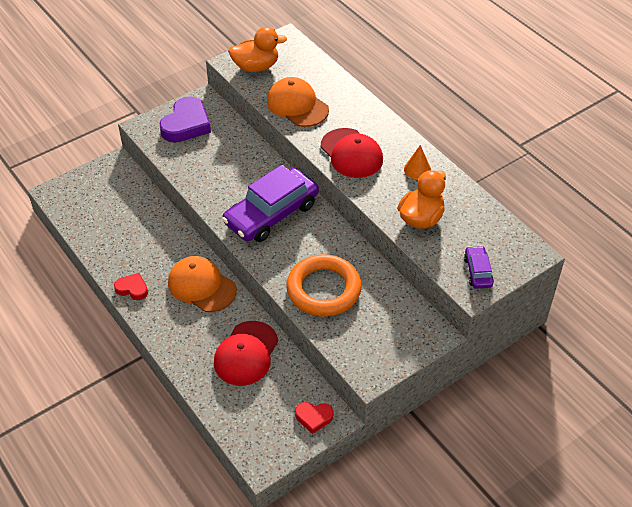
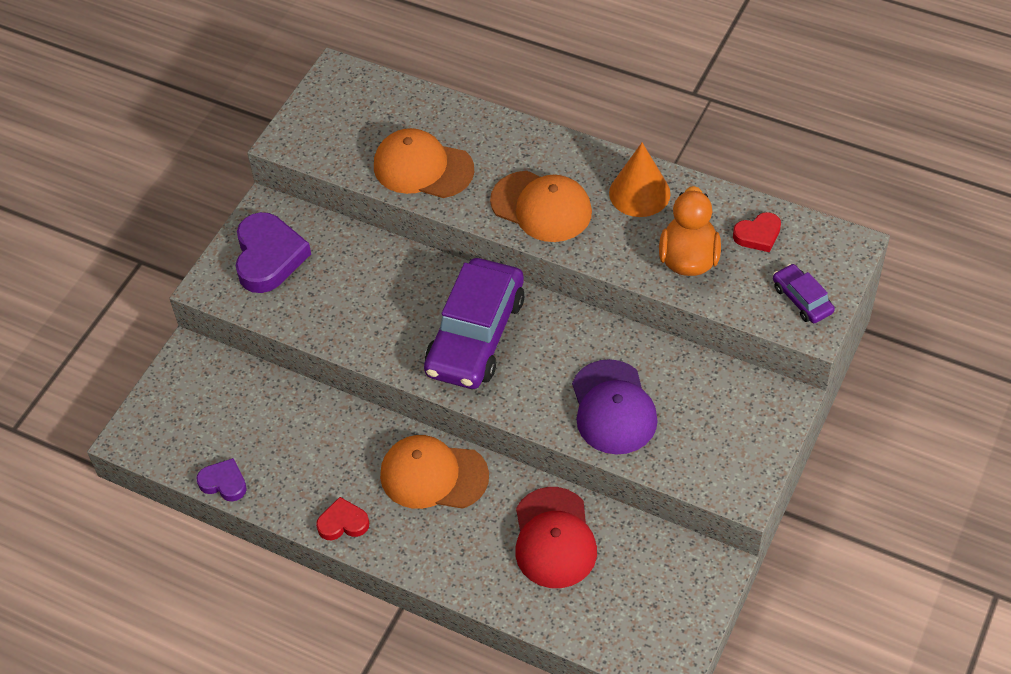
camera: 25 degrees left, 5 degrees up
orange duck [228,27,287,72] -> none
orange ring [286,254,362,317] -> purple cap [572,359,658,454]
red heart [295,402,333,434] -> red heart moved to [733,212,781,252]
red cap [321,128,383,178] -> orange cap [490,171,592,242]
orange cone [404,145,431,179] -> orange cone [609,143,671,217], size x1.56
none -> purple heart [196,458,247,502]

